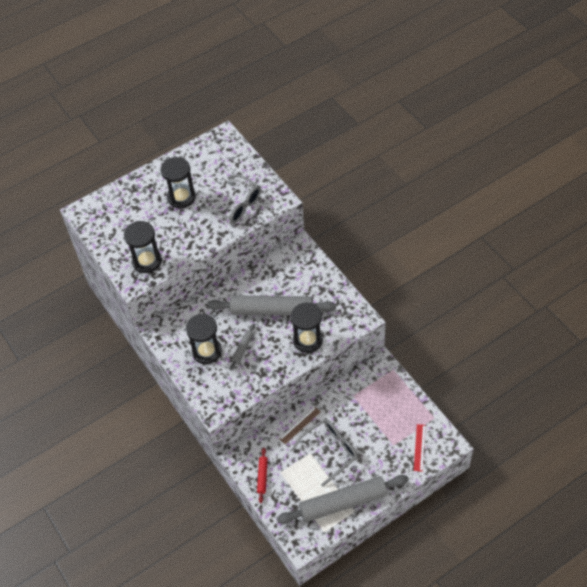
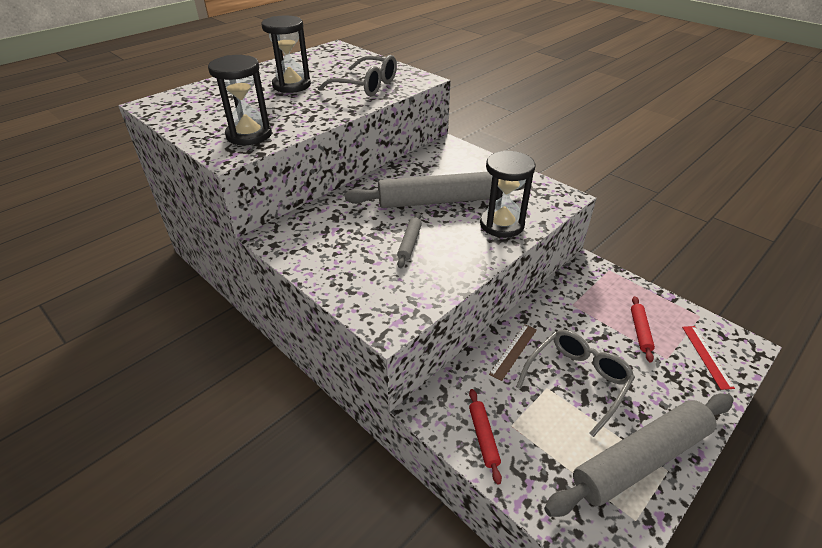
camera: 15 degrees left, 15 degrees down
black hourglass [186,314,222,364] -> none
none -> red rolling pin [631,296,655,362]

